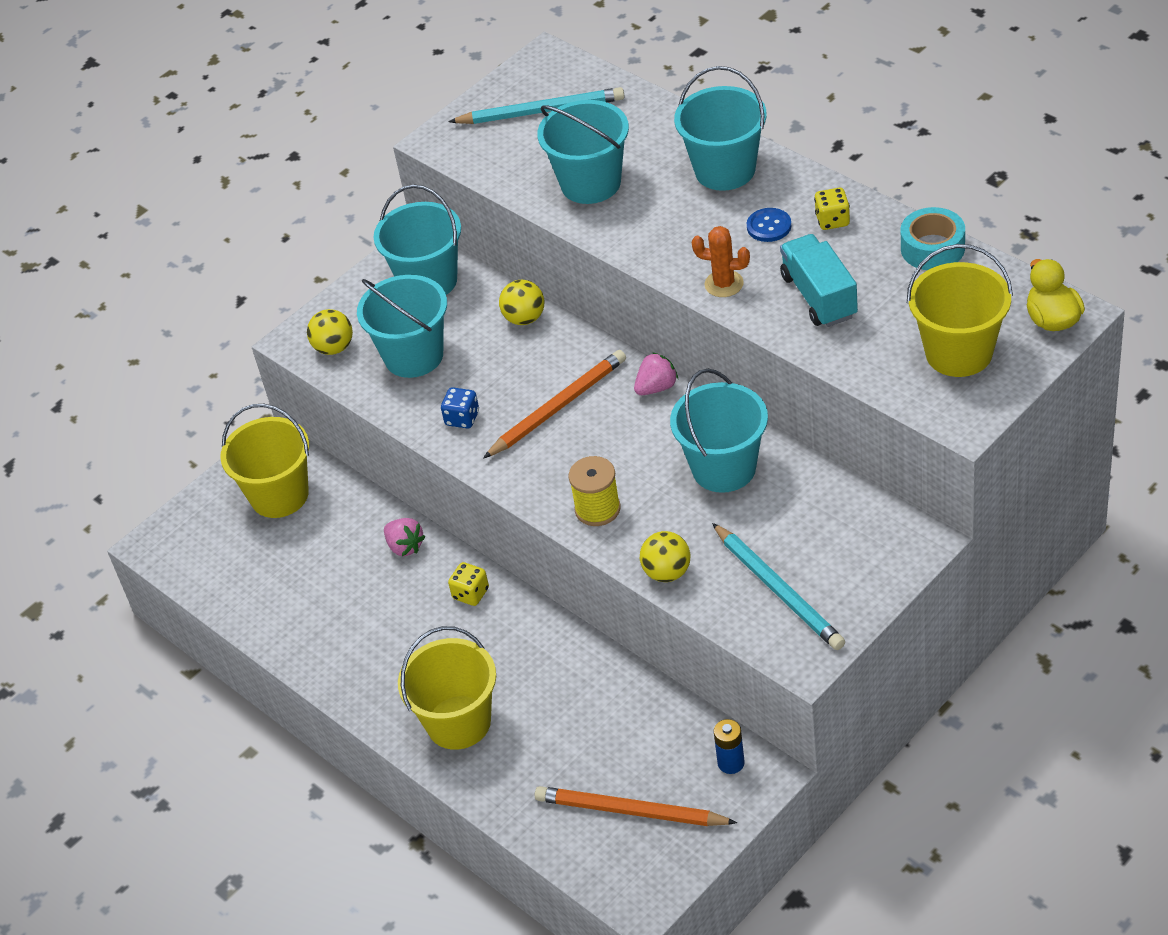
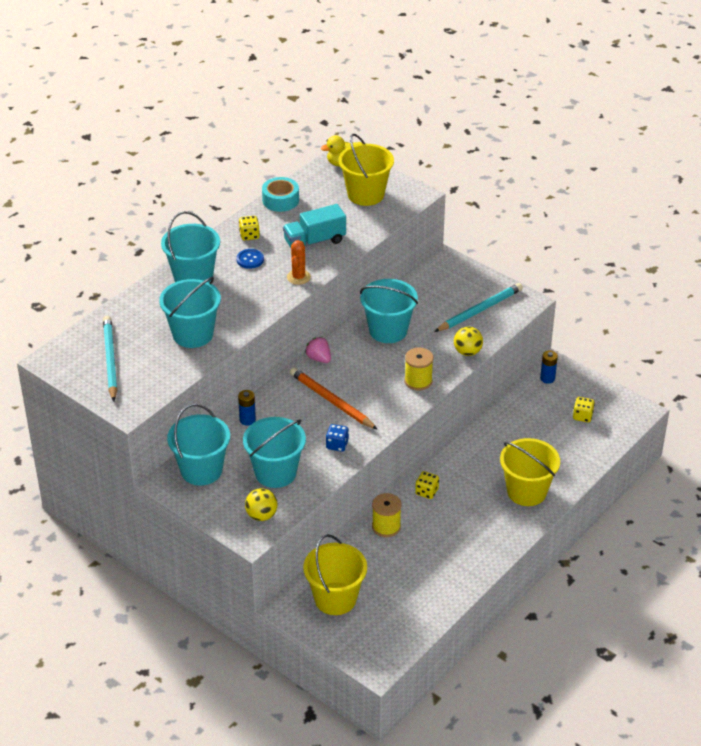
camera: 100 degrees left, 5 degrees down
pink strawberry [384,518,425,556] -> yellow spool [372,493,401,537]
yellow ball [499,280,544,325] -> blue battery [238,390,256,426]
orange pencil [535,786,737,826] -> yellow dice [573,397,595,422]

